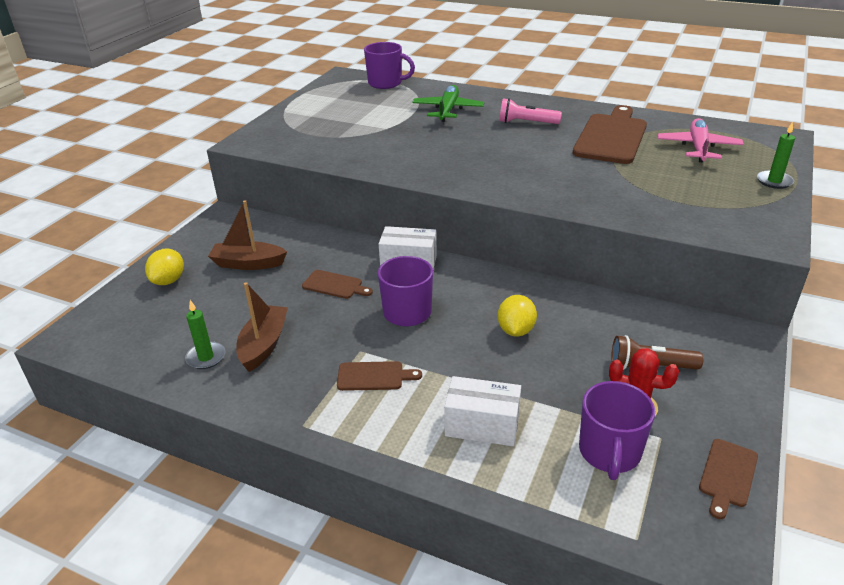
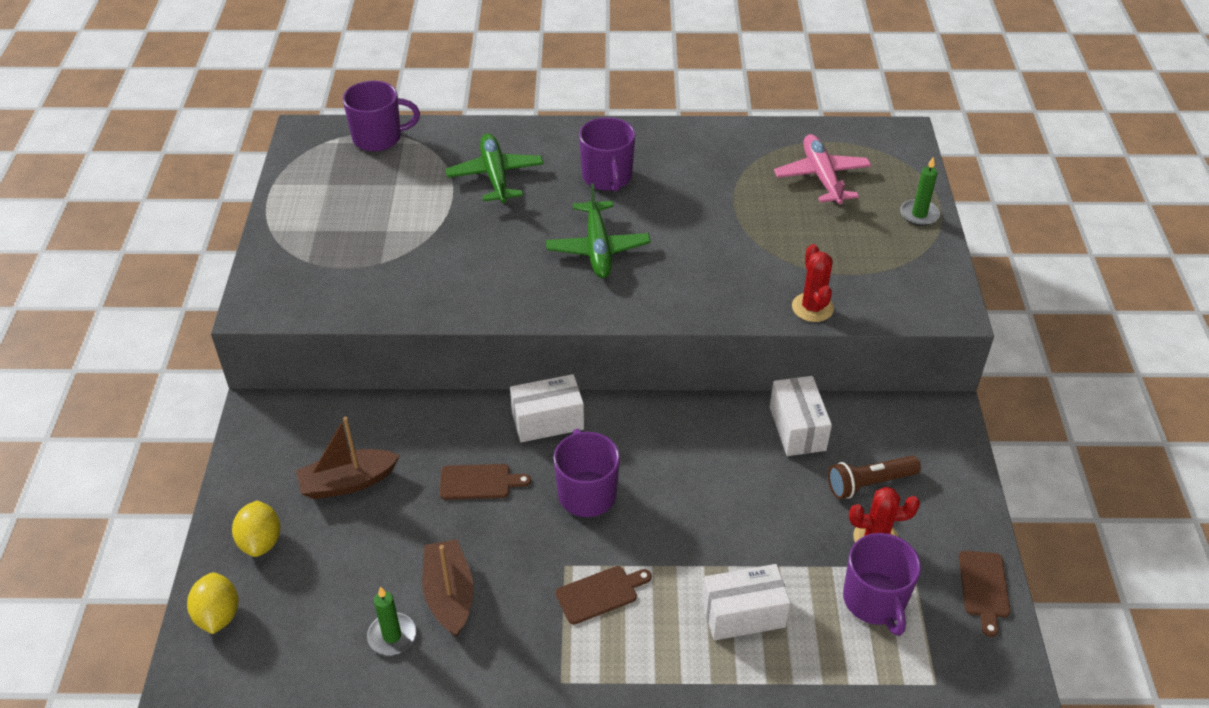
camera: 25 degrees left, 10 degrees up
yellow lemon [498,295,537,337] -> yellow lemon moved to [187,573,239,634]
pink flashlight [499,98,562,124] -> purple mug [579,117,635,192]
brown cutting board [573,105,647,164] -> none
none -> green plane [546,183,651,278]
none -> white box [770,376,832,456]
none -> red cactus [792,244,834,322]

